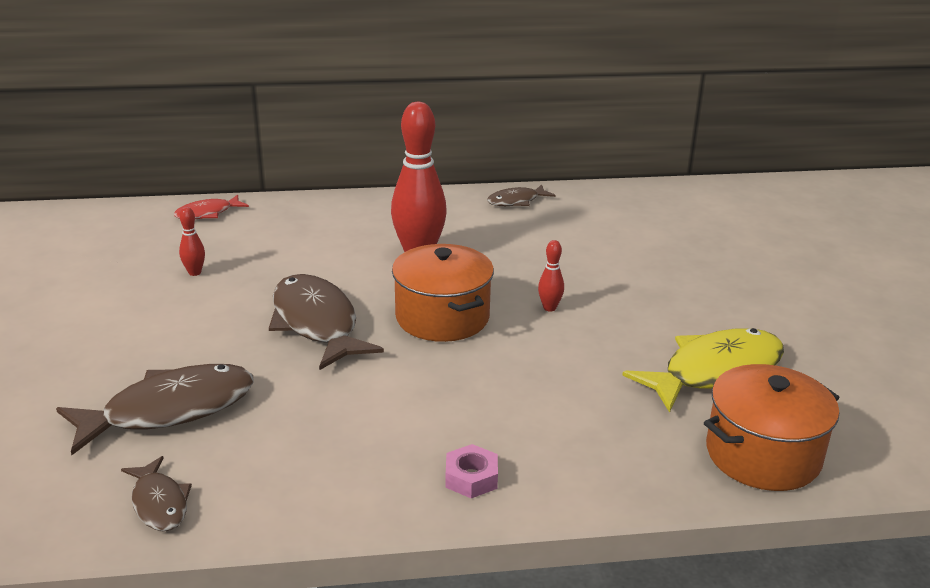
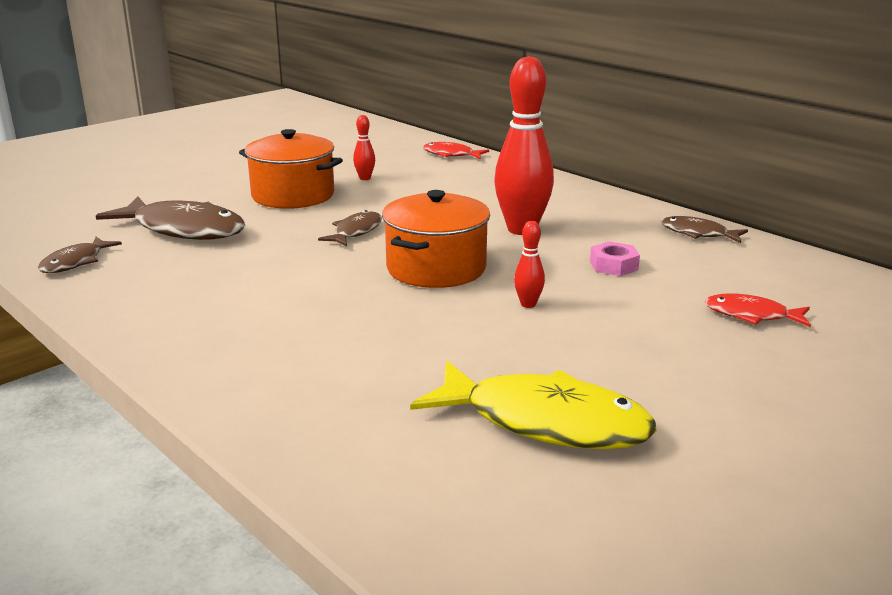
camera: 55 degrees right, 5 degrees down
brown fish [269,274,384,370] -> brown fish [318,210,382,246], size x0.53
pink nut [445,444,498,498] -> pink nut moved to [590,241,640,276]
orange pot [704,364,840,491] -> orange pot moved to [239,129,343,209]
none -> red fish [705,293,811,327]

